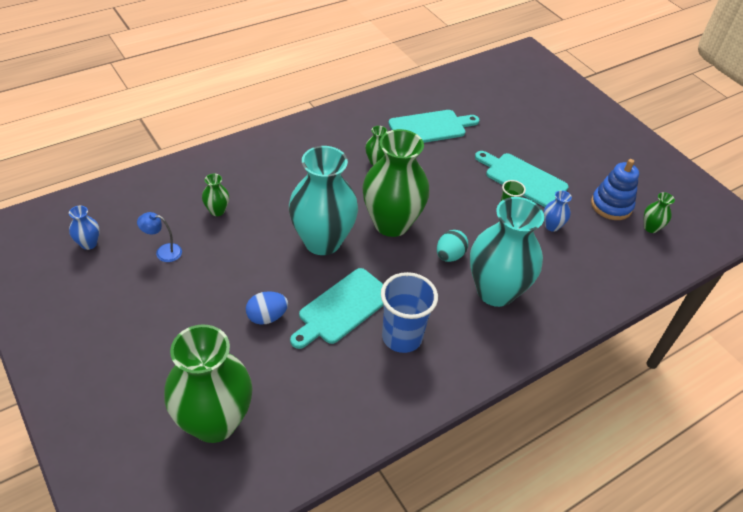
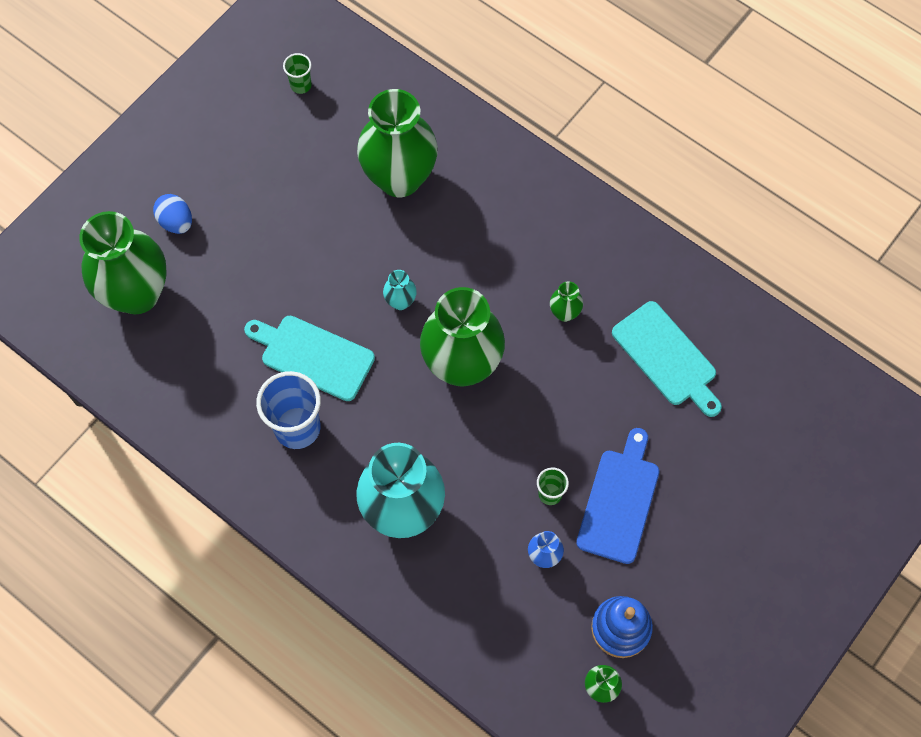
camera: 75 degrees right, 20 degrees up
blue vase [69,206,100,250] -> green cup [283,53,312,94]
blue lamp [137,212,182,262] -> none
green vase [202,174,229,216] -> green vase [357,89,438,197], size x2.43
blue egg [246,291,288,325] -> blue egg moved to [153,194,192,234]
turquoise vase [289,146,358,255] -> turquoise vase [383,270,417,310], size x0.41
turquoise egg [437,230,468,262] -> none
turquoise cutting board [475,151,569,207] -> blue cutting board [576,428,660,564]

